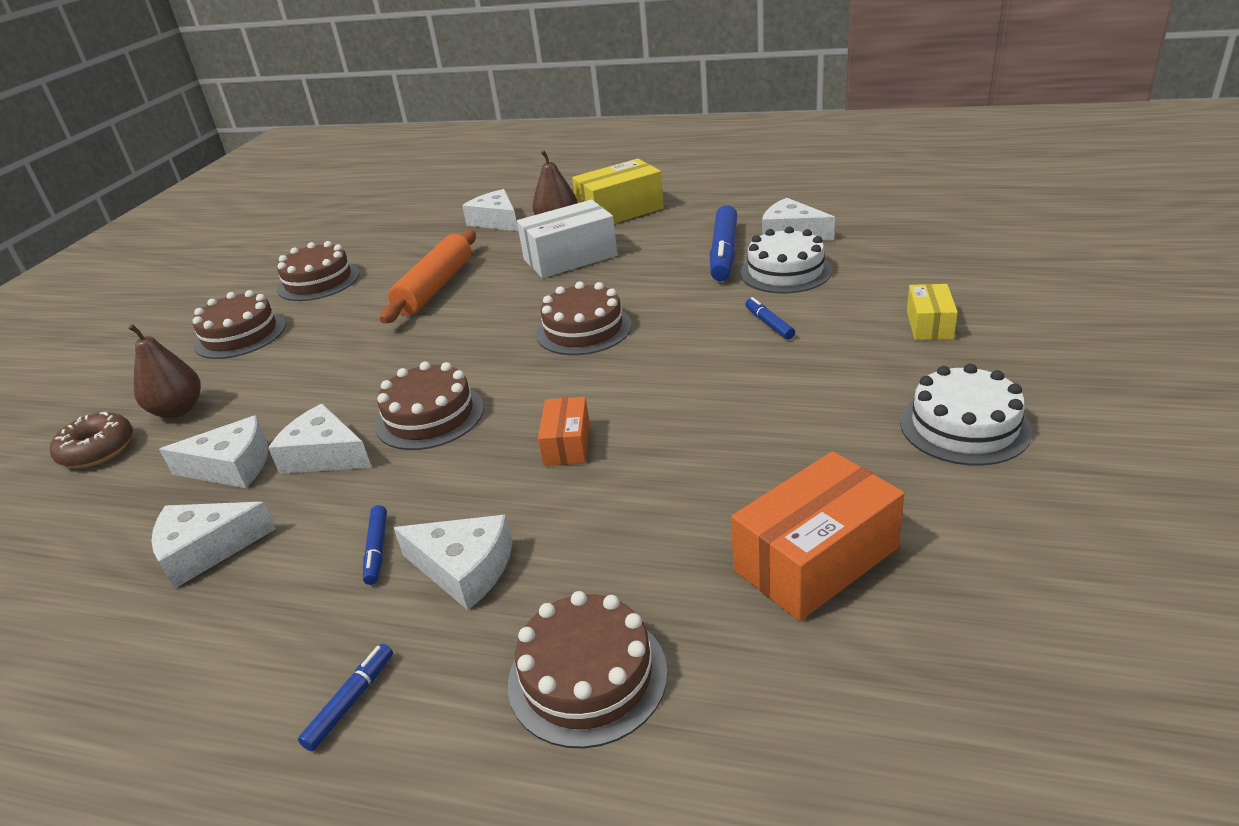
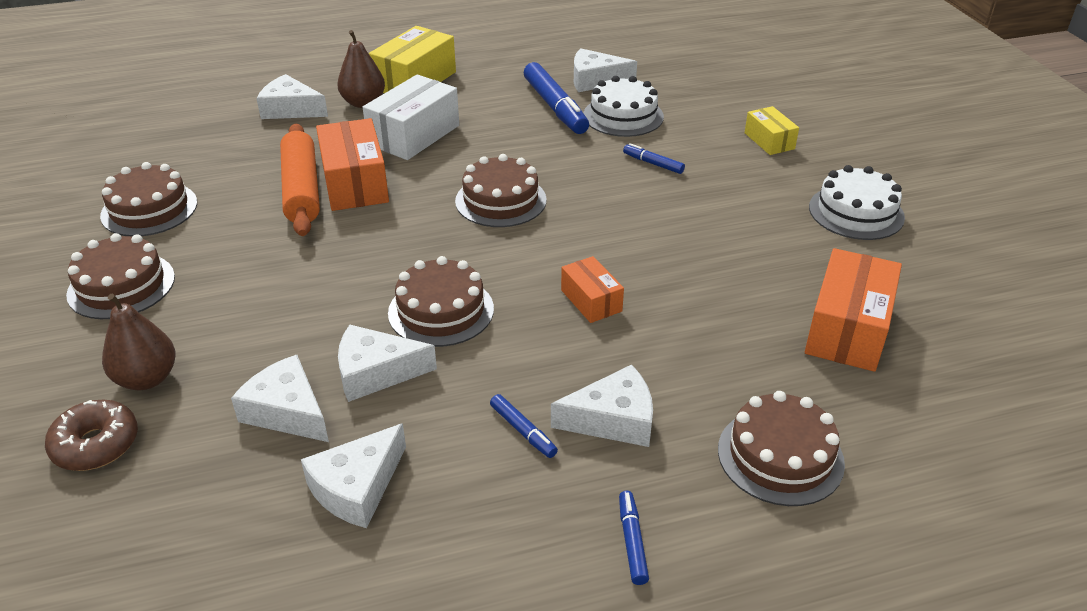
camera: 35 degrees left, 5 degrees up
white cheese [159,415,268,488] -> white cheese turned 105 degrees counterclockwise [231,355,329,442]
none -> orange box [316,118,389,211]

